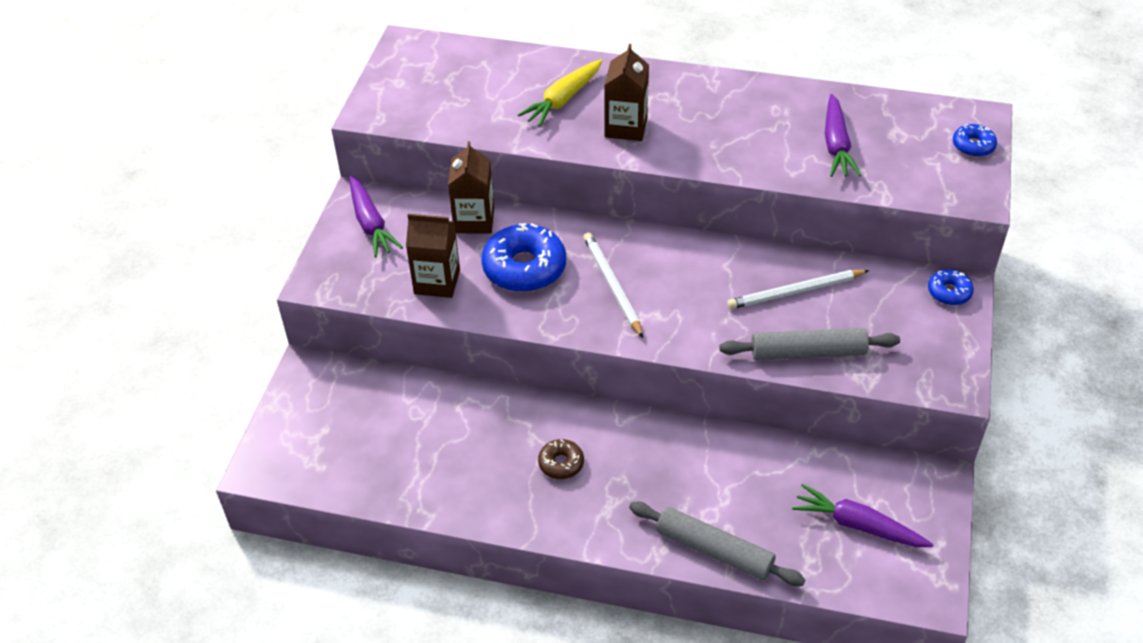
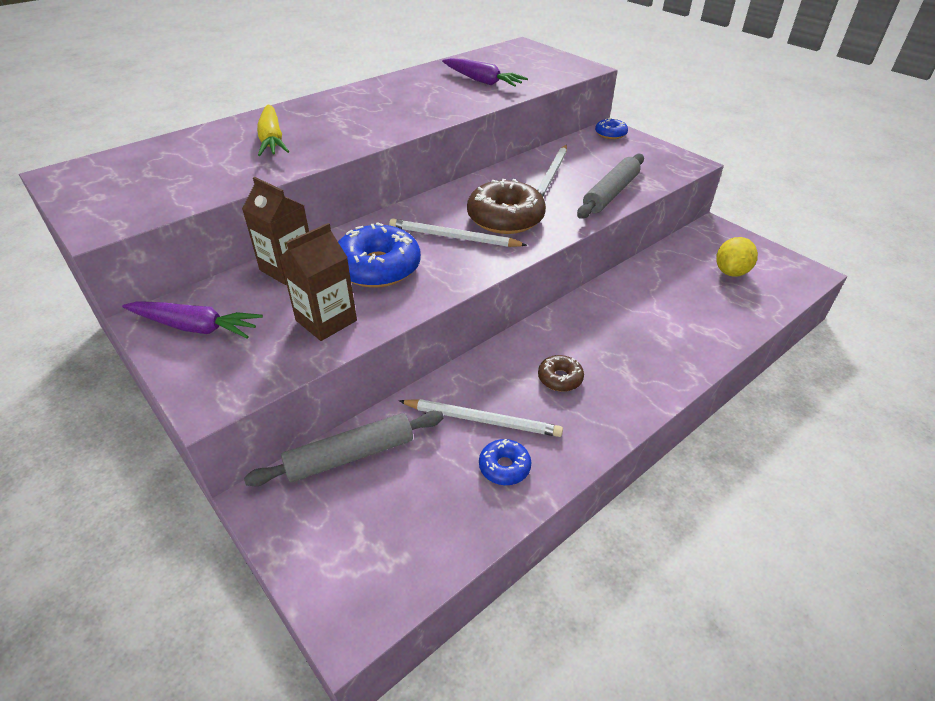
camera: 55 degrees left, 5 degrees down
brown carton [604,44,649,141] -> none
grey rolling pin [629,502,806,586] -> grey rolling pin moved to [244,411,444,486]
purple carrot [792,484,934,547] -> yellow lemon [716,237,758,277]
blue donut [953,124,997,157] -> blue donut moved to [479,439,531,485]
none -> white pencil [399,399,563,437]
none -> brown donut [467,179,546,234]

